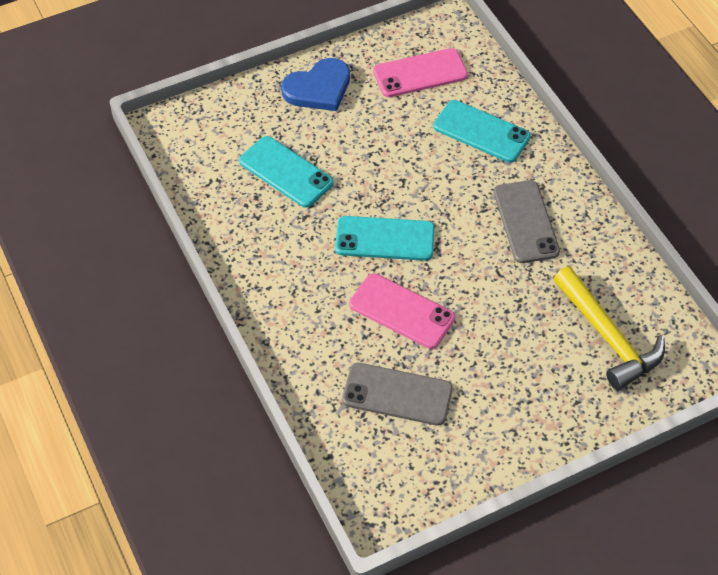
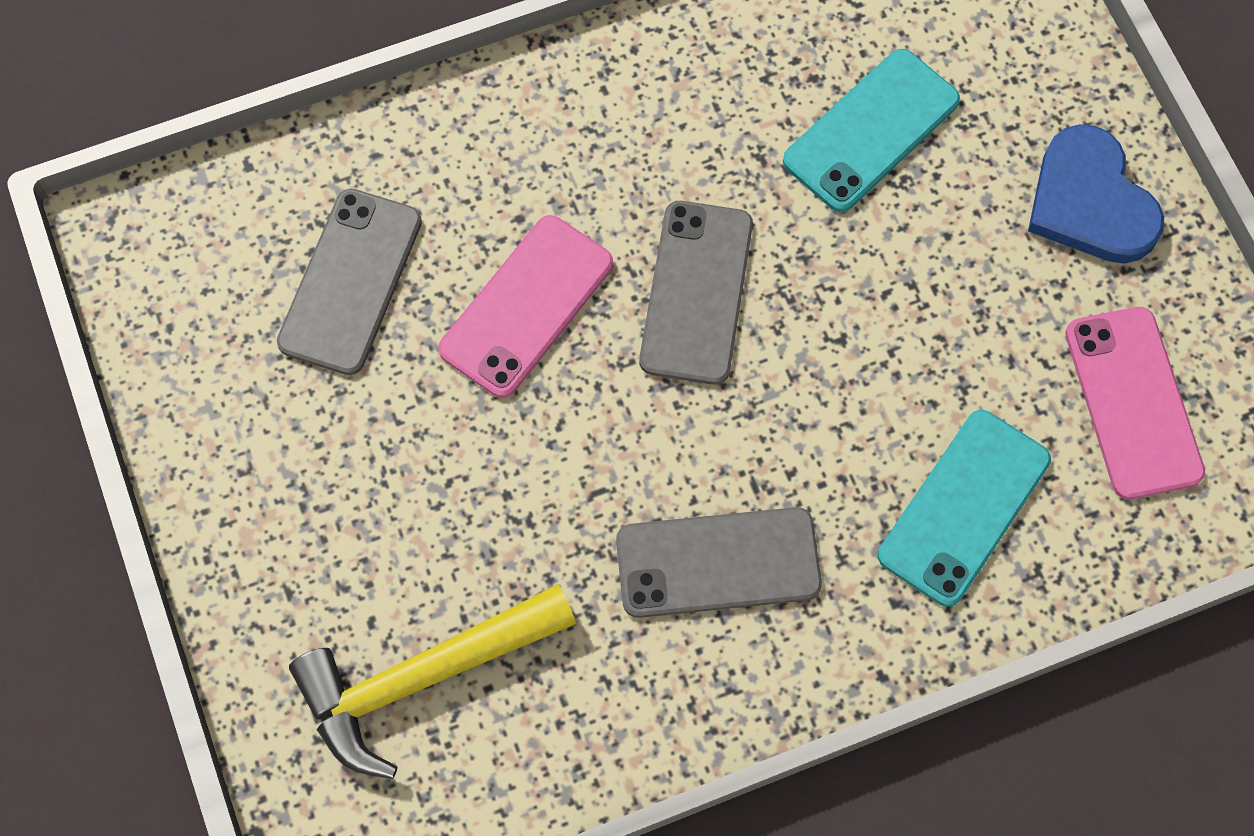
camera: 95 degrees right, 15 degrees up
turquoise phone [335,216,435,261] -> grey phone [639,201,753,385]

